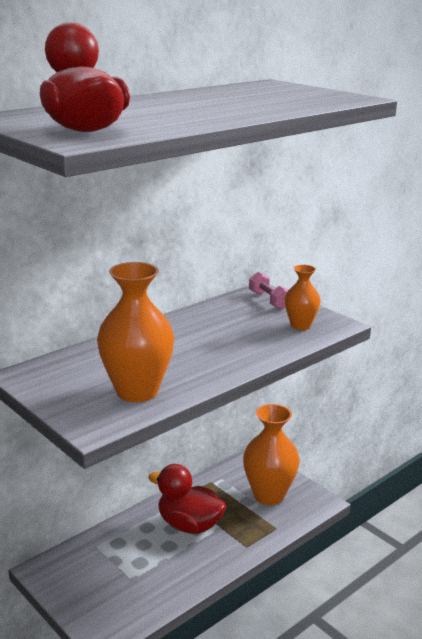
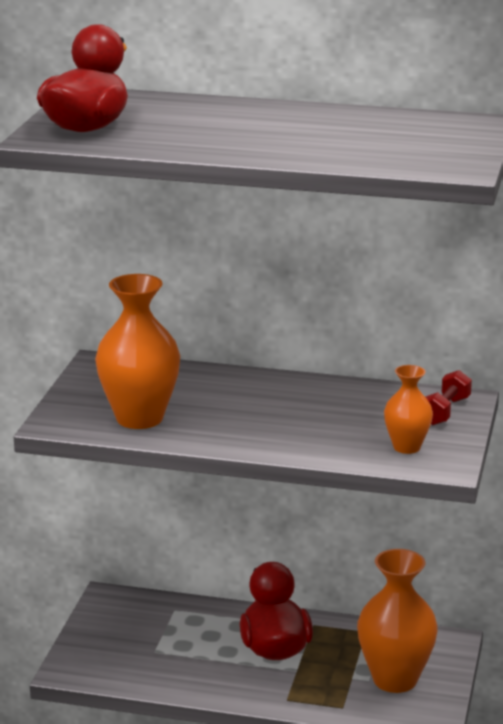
camera: 55 degrees right, 0 degrees up
pink dumbbell [249,272,289,310] -> red dumbbell [425,370,472,425]

